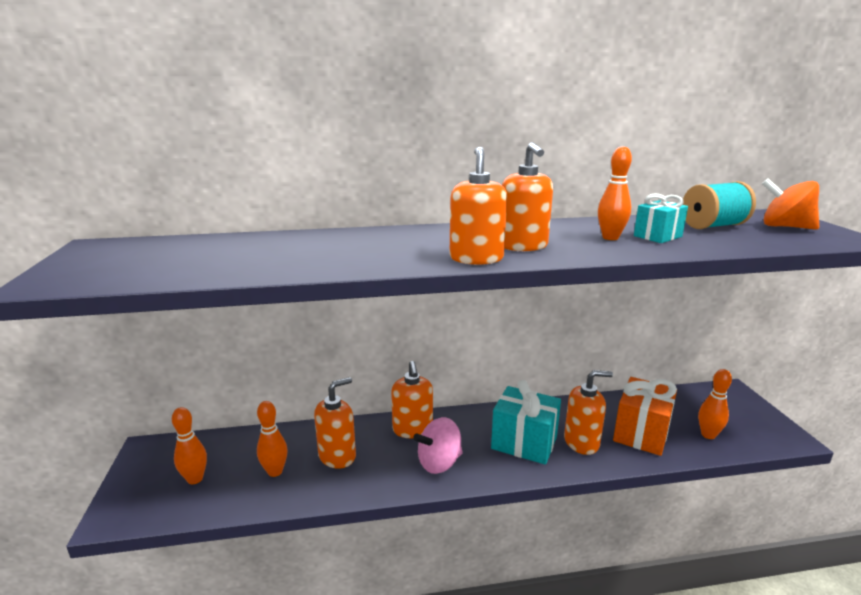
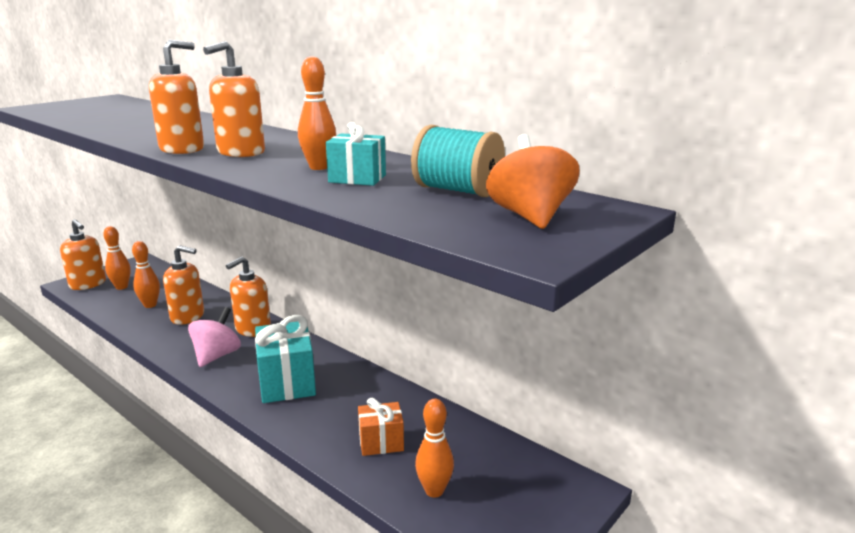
camera: 50 degrees right, 0 degrees up
pink spinning top [413,417,463,474] -> pink spinning top turned 90 degrees clockwise [188,307,241,367]
orange soap dispenser [564,370,613,455] -> orange soap dispenser moved to [60,219,106,290]
orange gift [613,377,677,456] -> orange gift [358,398,404,456], size x0.59

